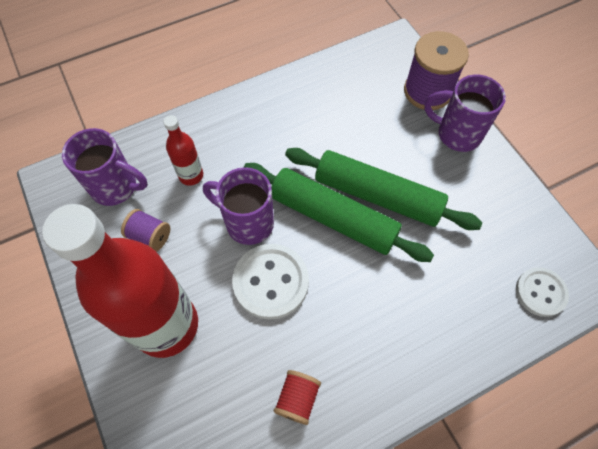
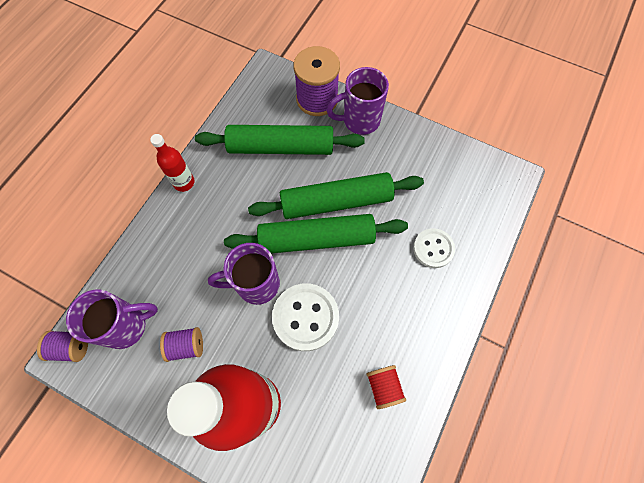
camera: 35 degrees left, 5 degrees up
red bottle [164,115,203,186] -> red bottle moved to [150,134,194,192]
white button [516,267,569,317] -> white button moved to [413,228,455,268]
none -> purple spool [37,330,88,362]
none -> green rolling pin [195,125,365,155]

